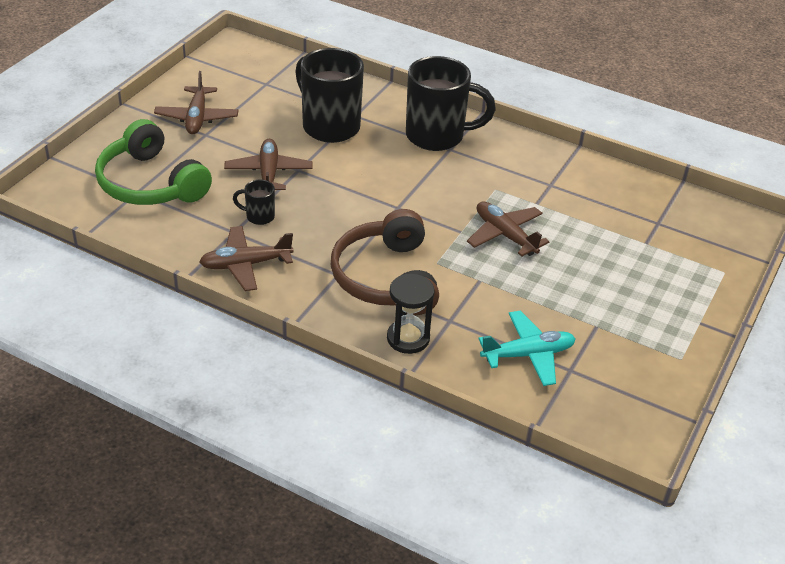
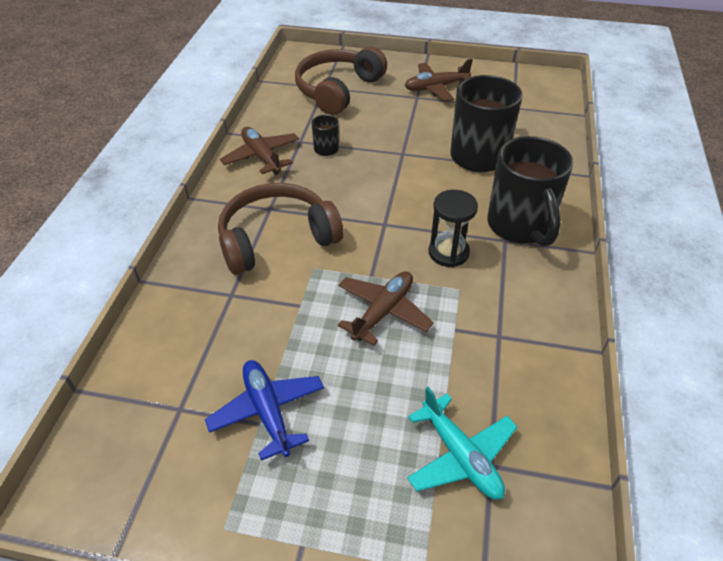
camera: 75 degrees right, 5 degrees up
green headphones [95,119,212,205] -> brown headphones [295,46,387,115]
brown plane [224,139,313,190] -> none
black hourglass [387,274,435,354] -> black hourglass moved to [429,190,478,267]
turquoise plane [479,311,576,386] -> turquoise plane moved to [407,387,517,500]
none -> blue plane [205,360,324,461]

